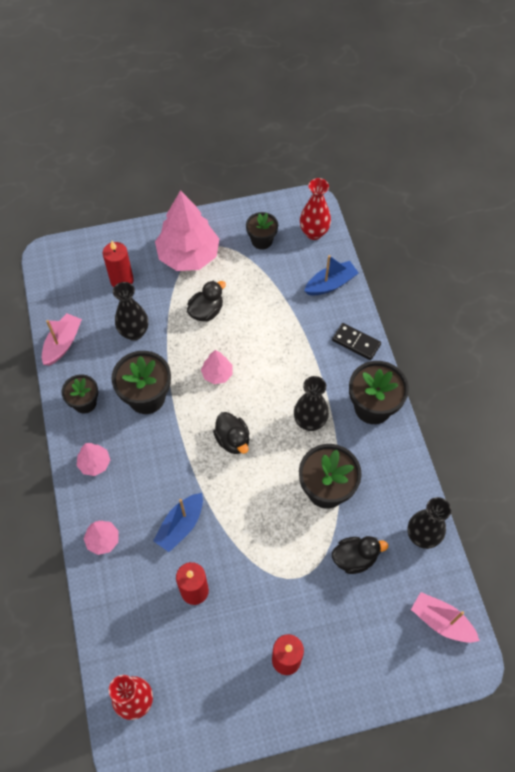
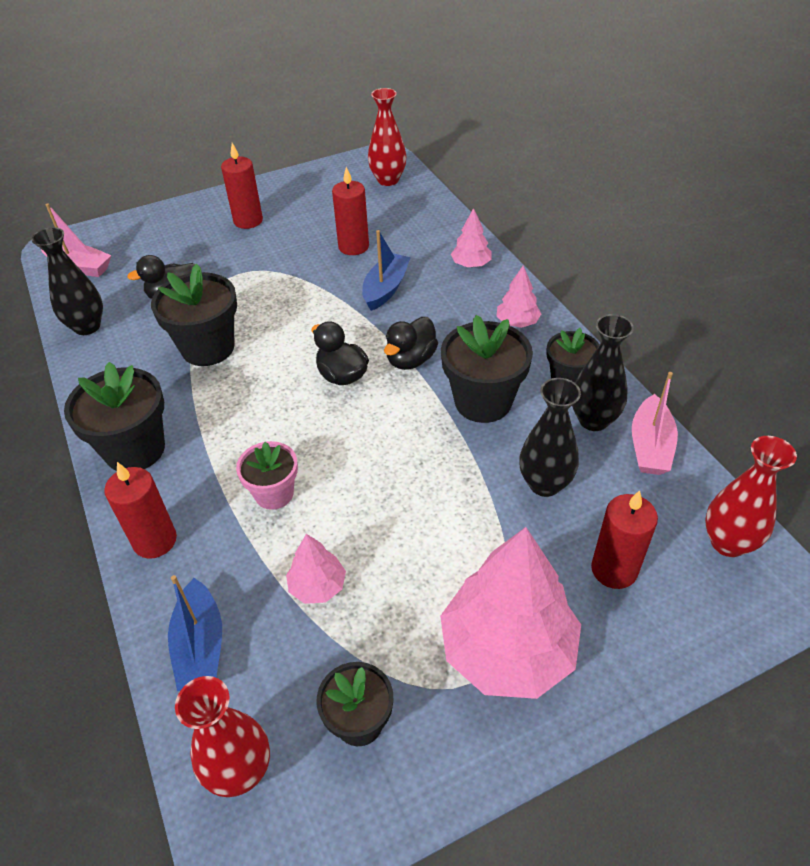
camera: 170 degrees right, 15 degrees down
black duck [187,281,226,321] -> black duck moved to [384,317,438,370]
pink tree [201,350,232,384] -> pink tree moved to [286,534,346,604]
black vase [294,376,329,431] -> black vase moved to [572,314,634,431]
blue boat [304,255,359,295] -> blue boat turned 60 degrees counterclockwise [168,575,222,691]
black domino [332,323,381,360] -> red candle [104,462,177,559]
none -> pink flower pot [236,441,298,510]
none -> red vase [705,436,797,557]

